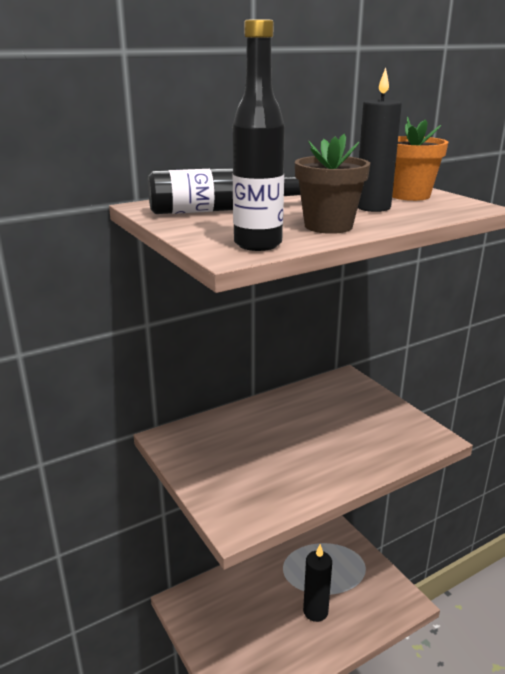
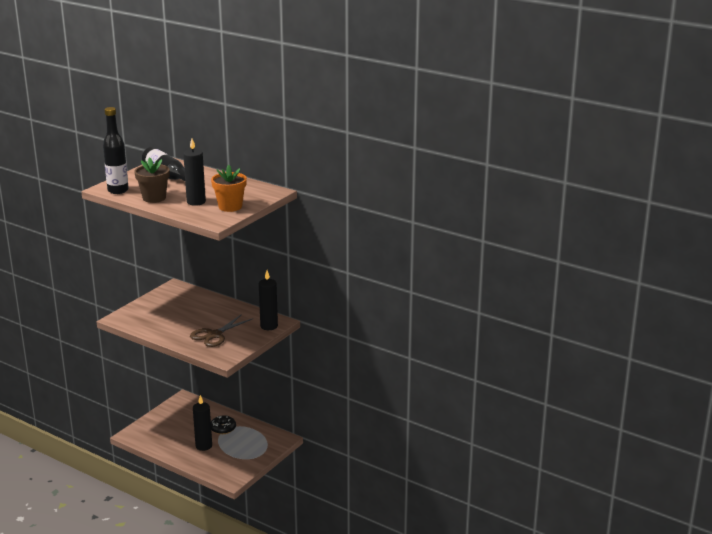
camera: 65 degrees right, 0 degrees up
none -> brown scissors [190,314,252,347]
none -> black donut [211,415,236,434]
none -> black candle [259,270,278,330]

